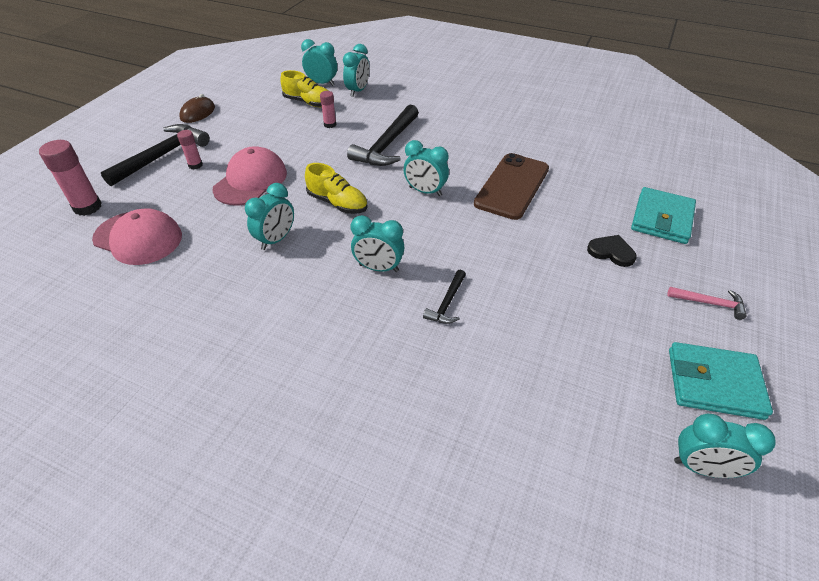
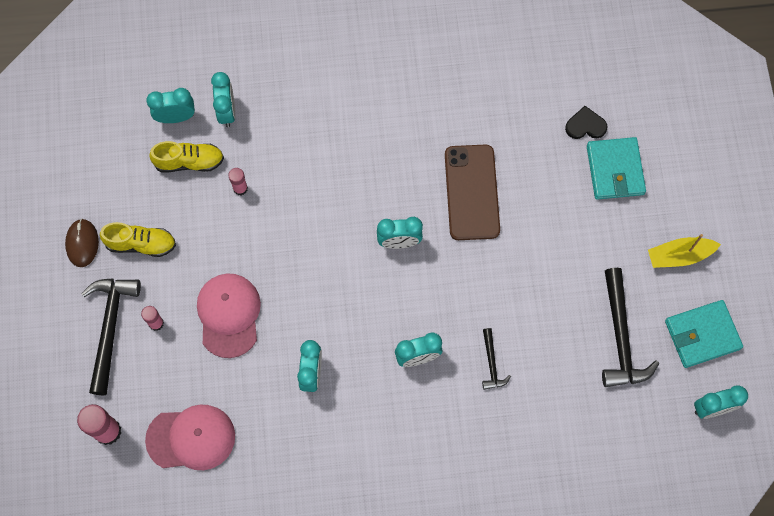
camera: 30 degrees left, 25 degrees up
yellow shoe [305,163,368,214] -> yellow shoe moved to [100,222,176,257]
black hammer [347,104,419,166] -> black hammer moved to [602,268,659,387]
black heart [587,235,637,267] -> black heart moved to [565,106,607,139]
pink hammer [667,287,747,320] -> yellow boat [648,234,721,268]

